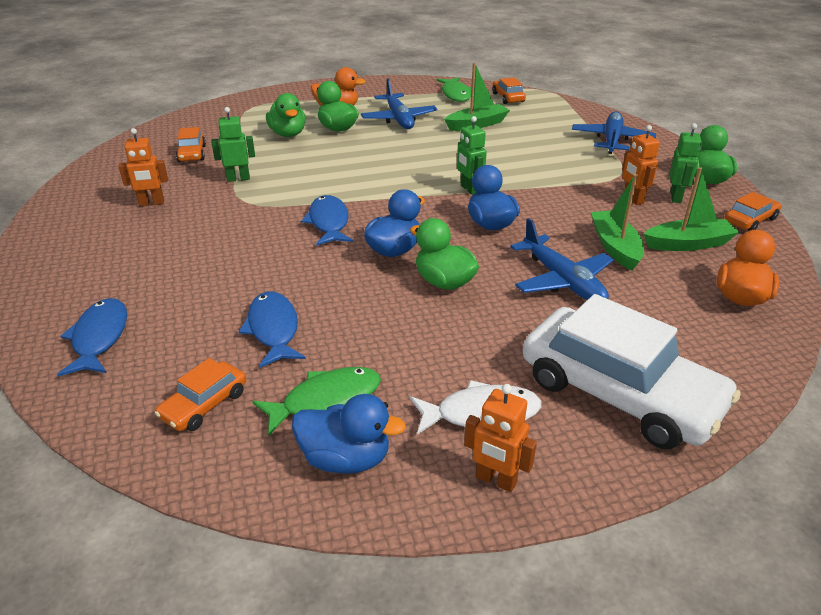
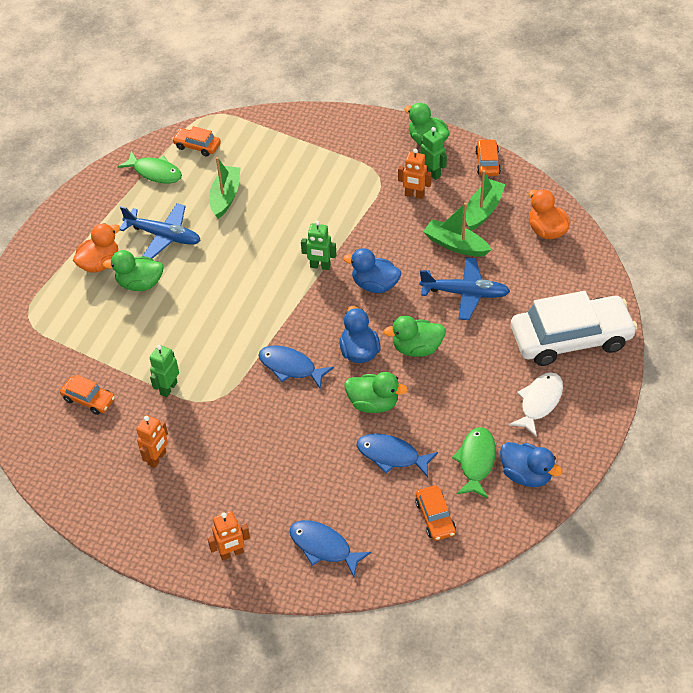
camera: 50 degrees left, 15 degrees up
green duck [266,93,306,137] -> green duck moved to [345,372,408,413]
blue duck [292,394,406,474] -> blue duck turned 75 degrees clockwise [500,442,562,487]
orange robot [464,384,537,492] -> orange robot moved to [207,511,250,560]
blue plane [572,111,656,154] -> none

